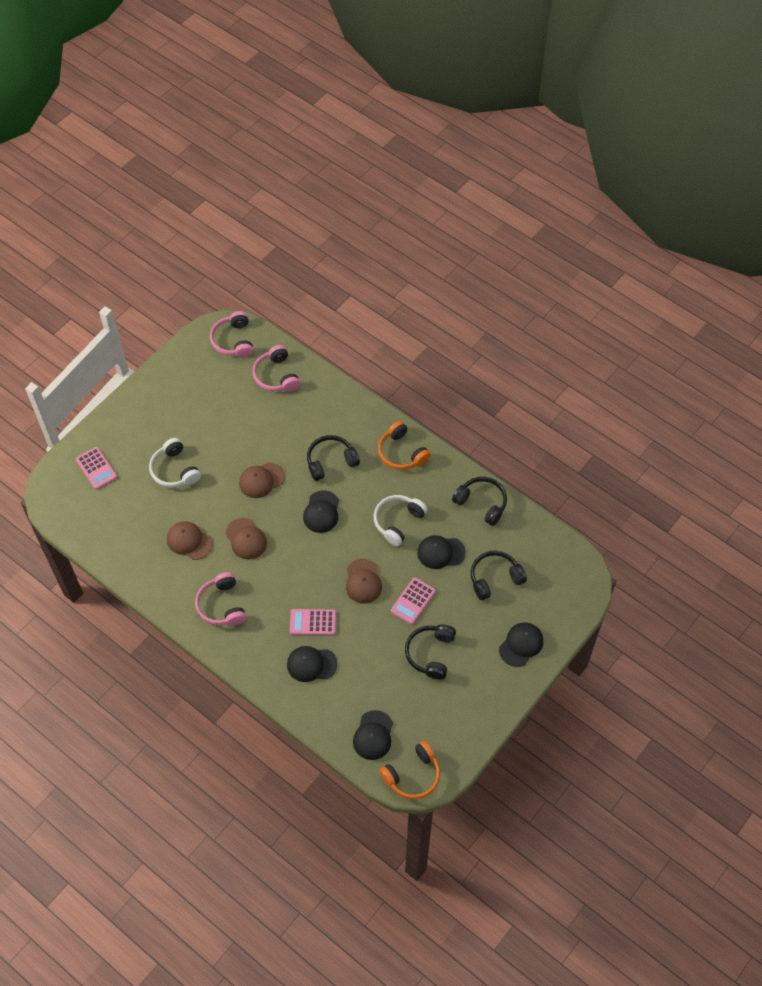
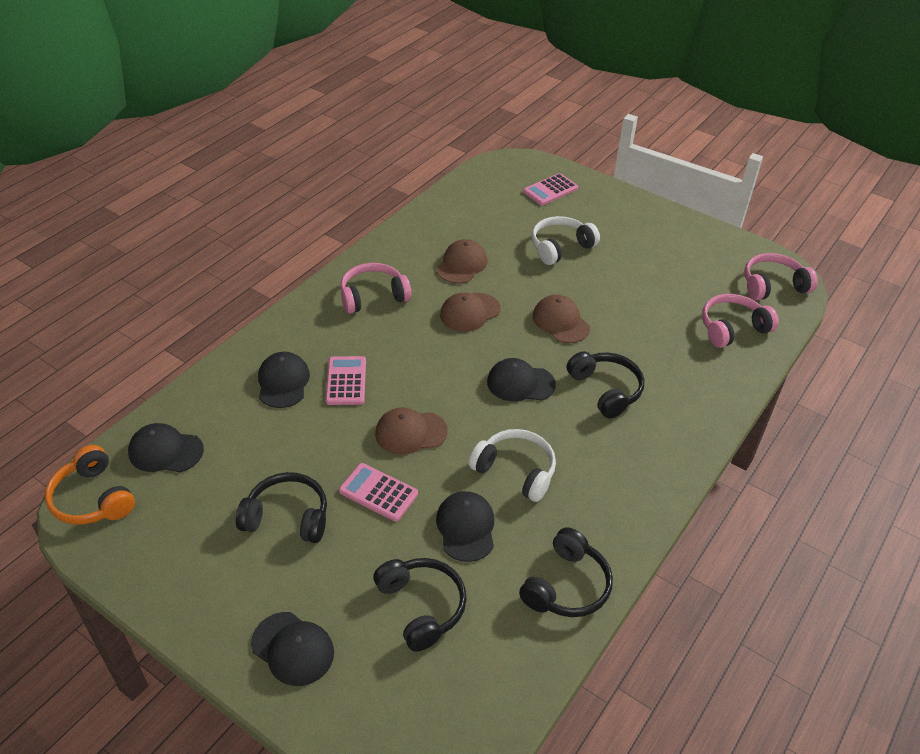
camera: 85 degrees right, 15 degrees down
orange headphones [378,421,431,470] -> none

